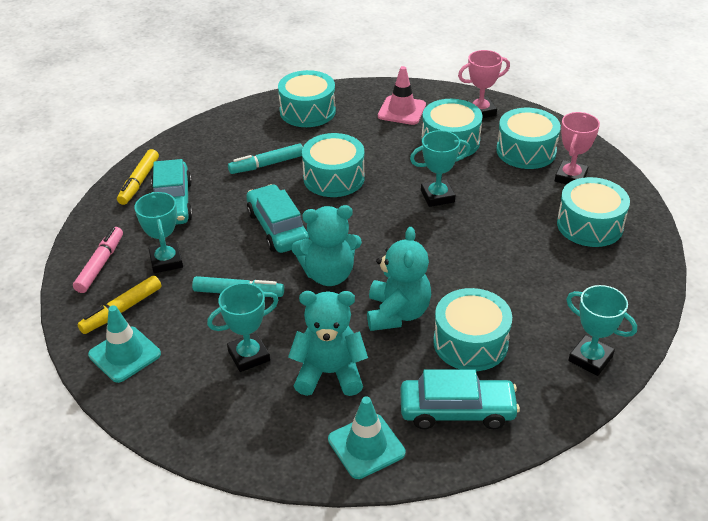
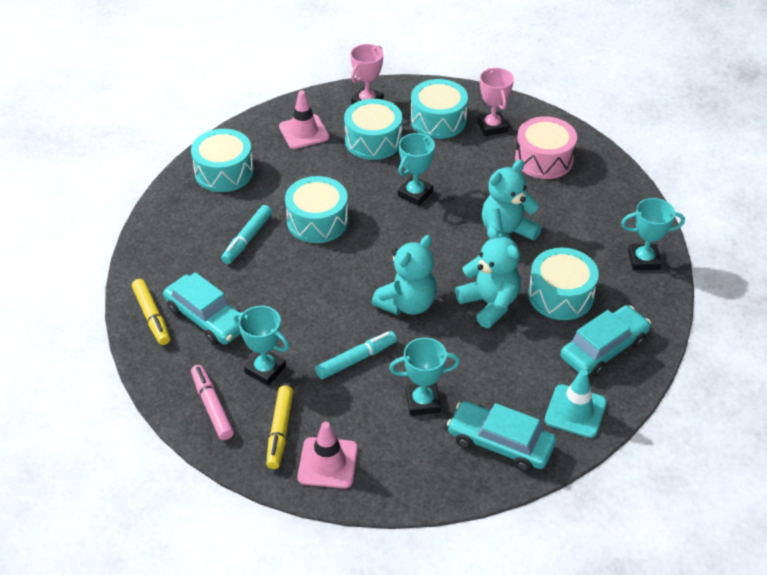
camera: 40 degrees left, 5 degrees up
turquoise traffic cone [88,305,161,383] -> pink traffic cone [298,422,358,488]
turquoise trophy [207,283,278,372] -> turquoise trophy turned 60 degrees clockwise [389,338,460,416]
turquoise car [246,184,309,253] -> turquoise car moved to [447,401,556,472]
turquoise teddy bear [288,291,368,396] -> turquoise teddy bear moved to [482,160,542,241]
turquoise drum [557,177,630,247] -> pink drum [515,116,577,179]

